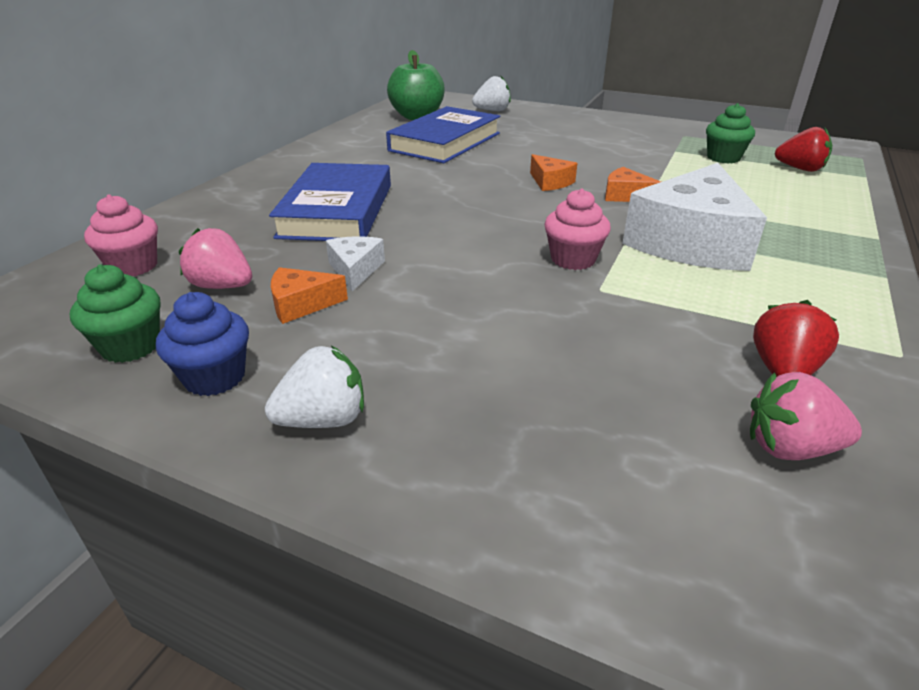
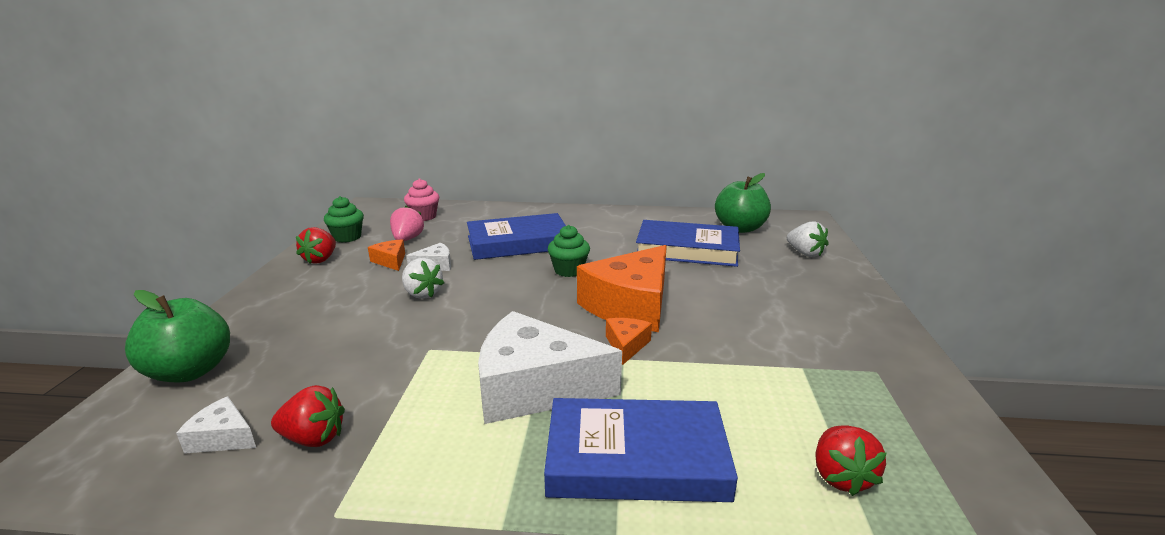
camera: 70 degrees right, 10 degrees down
blue cupcake [156,292,249,396] -> red strawberry [296,227,336,264]
white strawberry [265,346,364,428] -> white strawberry moved to [402,258,444,299]
orange cheese [530,154,577,191] -> orange cheese [577,245,667,332], size x2.27
pink cupcake [544,188,611,270] -> none
green cupcake [706,103,755,163] -> green cupcake moved to [548,225,590,277]
pink strawberry [750,372,862,460] -> white cheese [176,396,256,454]
none -> green apple [125,290,230,382]
none -> blue book [544,398,738,502]

